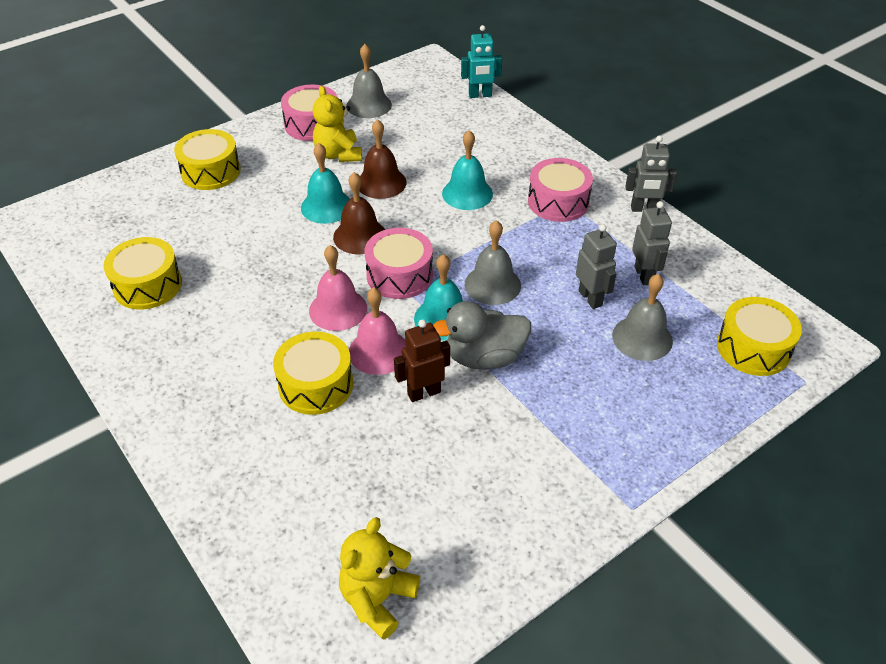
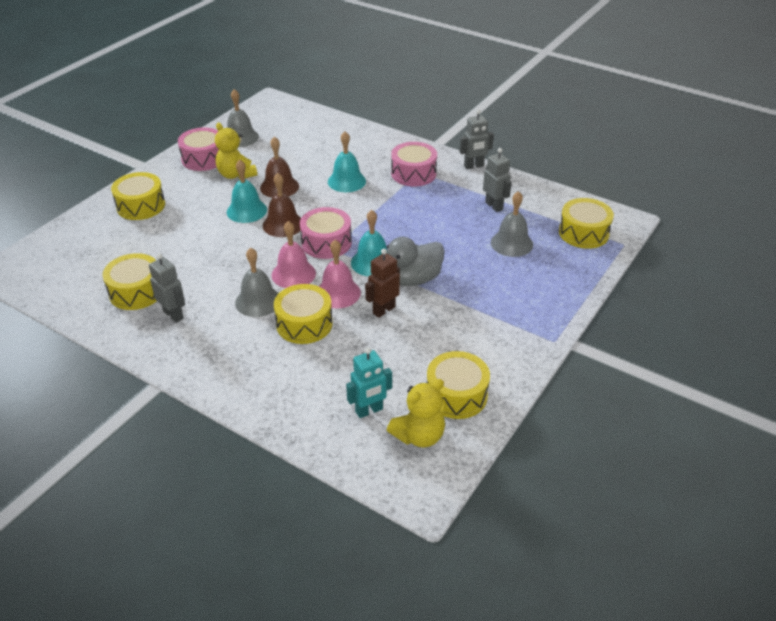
camera: 20 degrees left, 5 degrees down
yellow teddy bear [339,517,420,640] -> yellow teddy bear turned 135 degrees counterclockwise [387,379,445,447]
turquoise robot [461,25,502,98] -> turquoise robot moved to [346,347,392,418]
grey bell [465,220,521,305] -> grey bell moved to [235,248,279,317]
grey robot [576,224,617,309] -> grey robot moved to [149,253,185,323]
none -> yellow drum [427,351,490,419]

